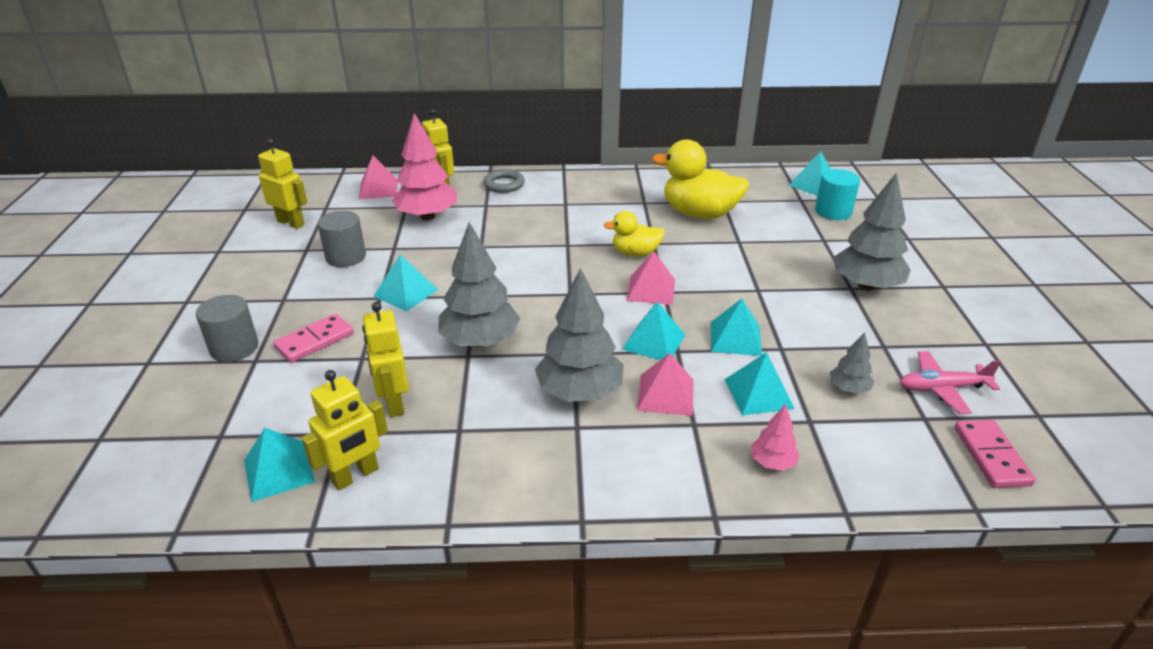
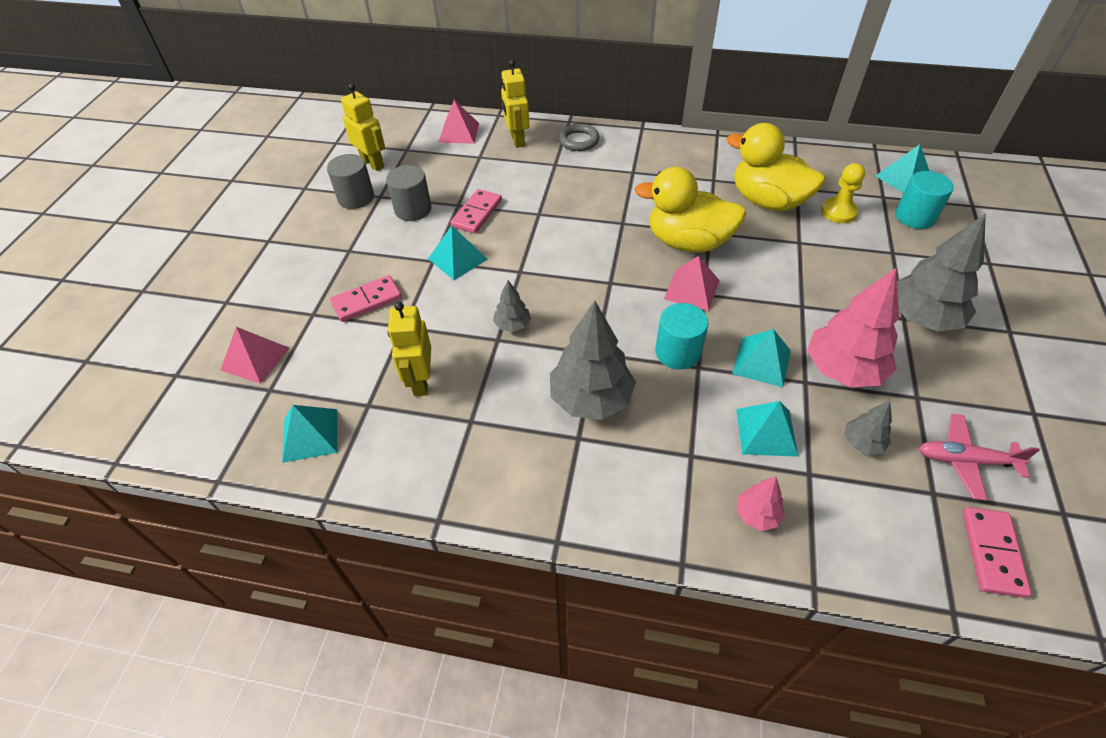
camera: 15 degrees right, 15 degrees up
grey cylinder [196,295,258,362] -> grey cylinder moved to [327,154,374,209]
yellow robot [302,370,388,490] -> none
pink tree [392,113,457,220] -> pink tree moved to [807,268,899,387]
grey tree [438,222,521,347] -> grey tree [493,280,531,332], size x0.49
yellow duck [603,211,665,257] -> yellow duck [635,167,746,252], size x1.75
turquoise pyramid [622,302,685,360] -> turquoise cylinder [655,303,709,370]
pink pyramid [637,353,693,416] -> pink pyramid moved to [220,327,289,384]
none -> pink domino [450,189,502,233]
none -> yellow pawn [821,163,865,223]

